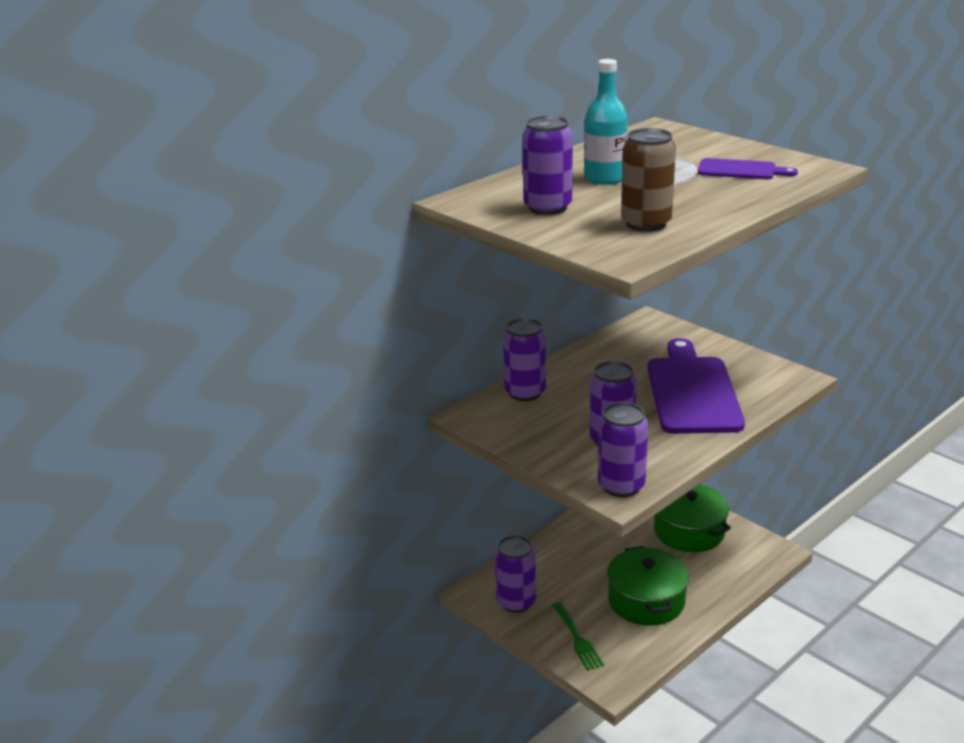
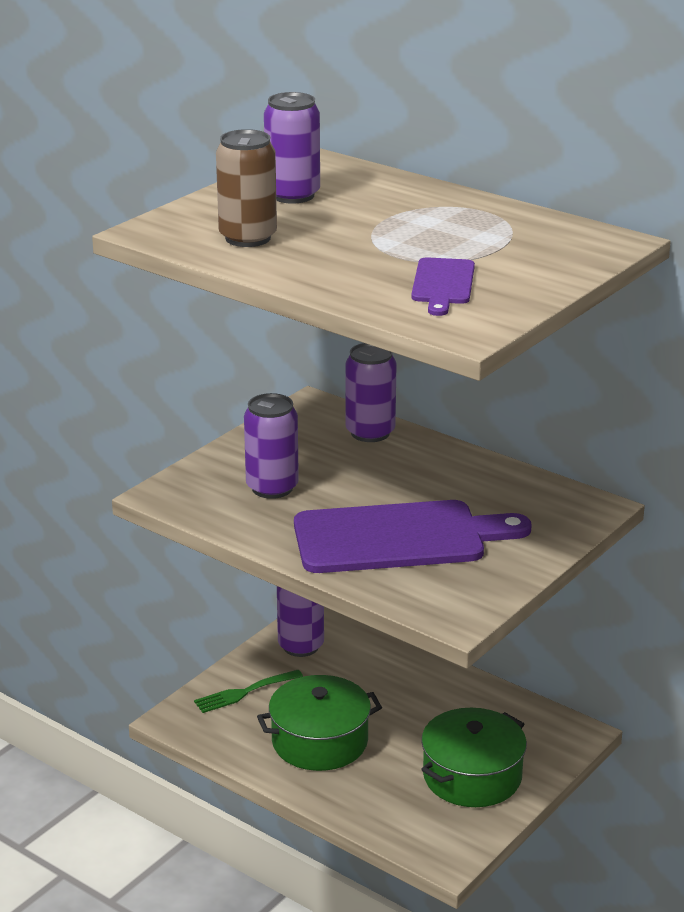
camera: 80 degrees right, 0 degrees up
turquoise bottle [584,59,628,185] -> none
purple can [598,402,648,497] -> none

